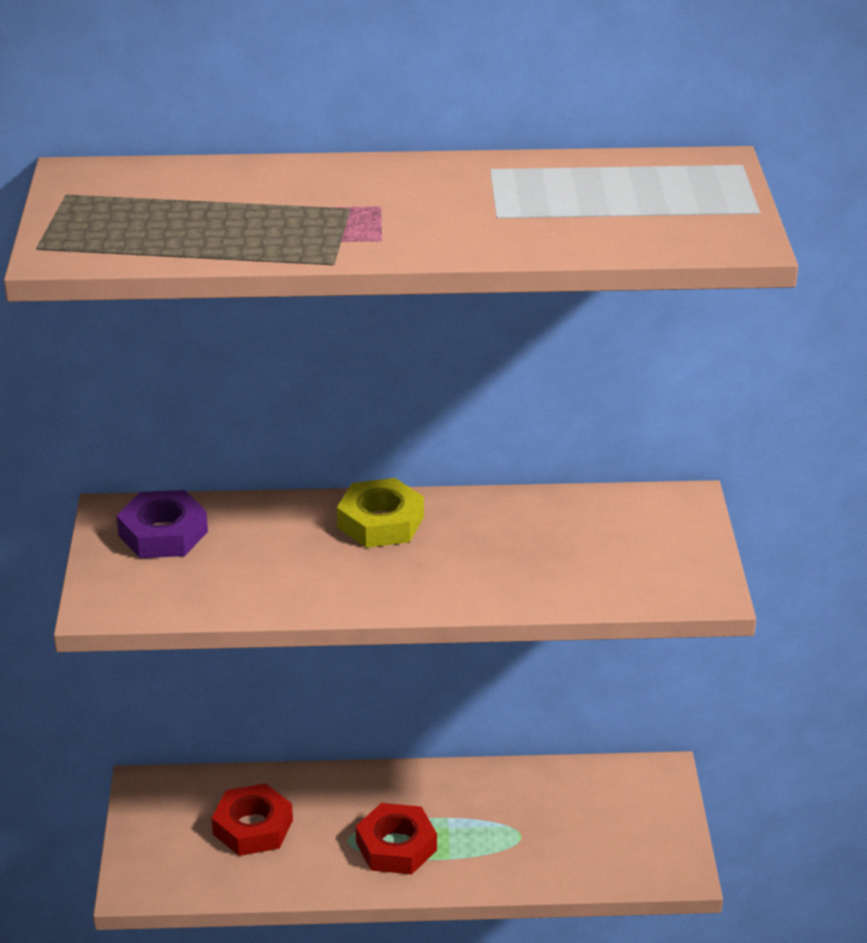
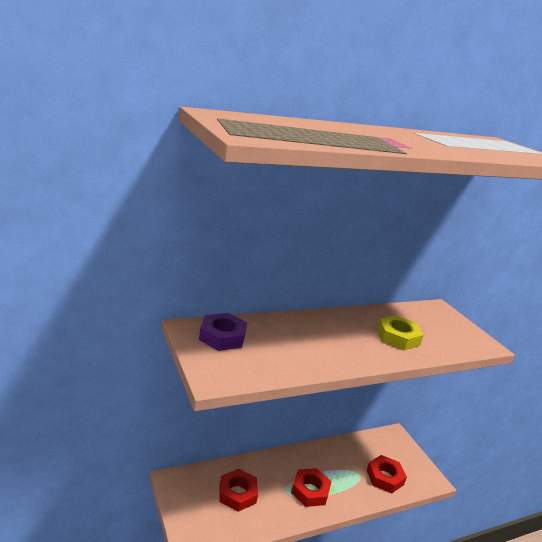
camera: 25 degrees left, 10 degrees down
yellow nut [337,478,424,548] -> yellow nut moved to [377,315,424,350]
none -> red nut [367,455,407,493]

